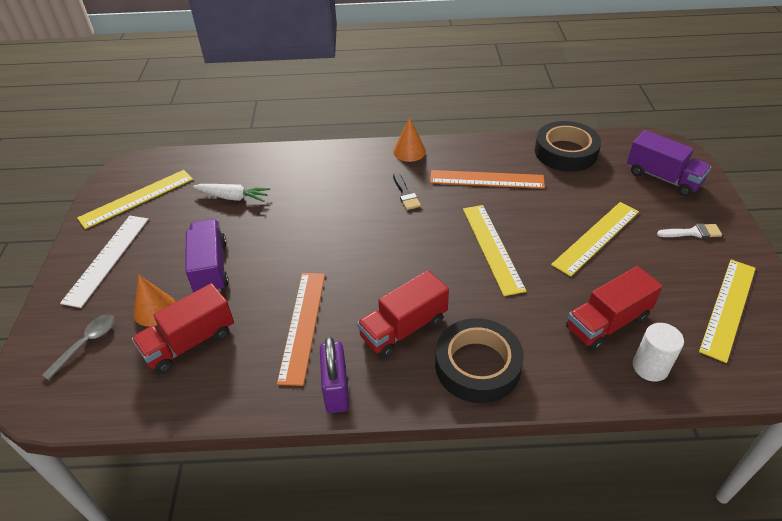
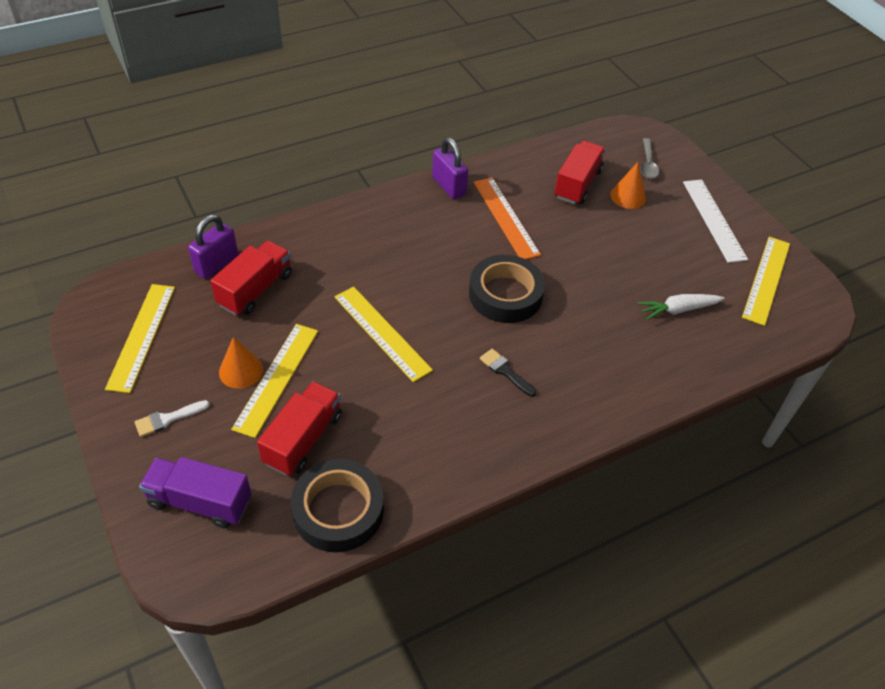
camera: 150 degrees right, 5 degrees up
purple truck [185,219,229,292] -> none
red truck [357,270,449,358] -> red truck moved to [257,382,342,476]
orange cone [393,117,426,162] -> orange cone moved to [219,337,263,389]
orange ruler [430,170,545,189] -> none
black tape [435,318,524,403] -> black tape moved to [469,255,545,323]
white cylinder [633,323,684,382] -> purple padlock [188,215,238,279]

